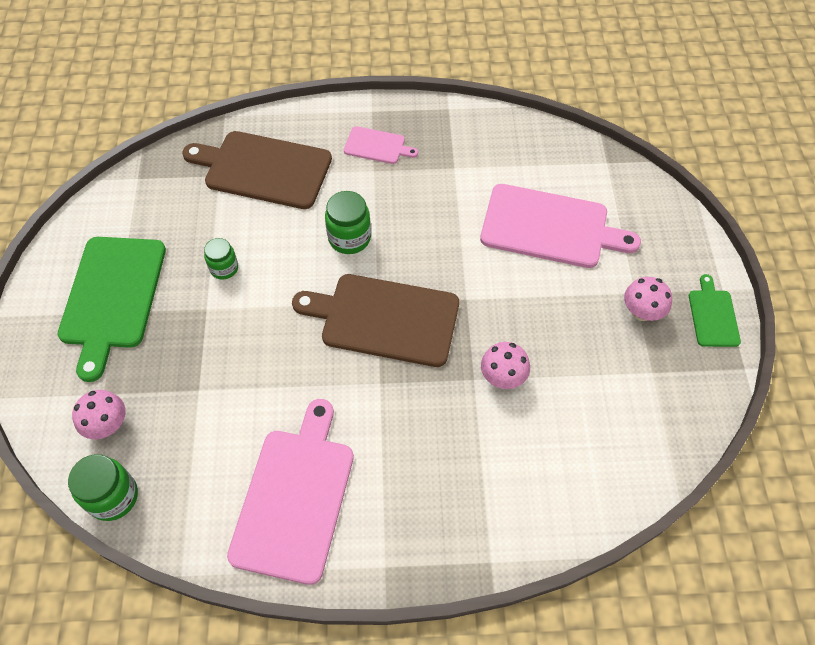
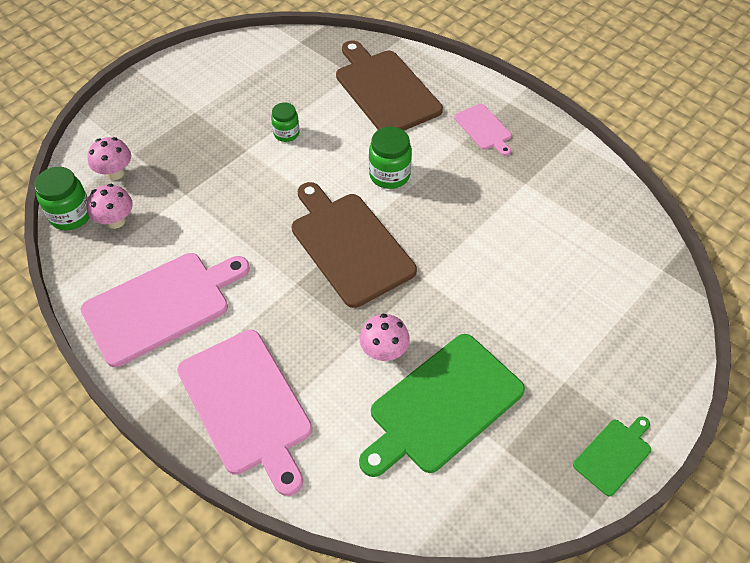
camera: 45 degrees right, 5 degrees down
green cutting board [58,237,166,382] -> green cutting board moved to [359,334,525,477]
pink cutting board [480,184,641,268] -> pink cutting board moved to [177,330,312,496]
pink mushroom [624,277,672,321] -> pink mushroom moved to [87,184,133,229]

